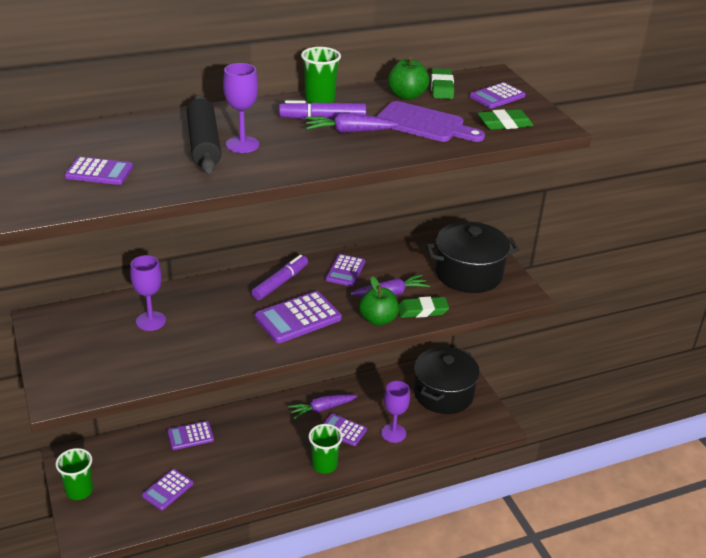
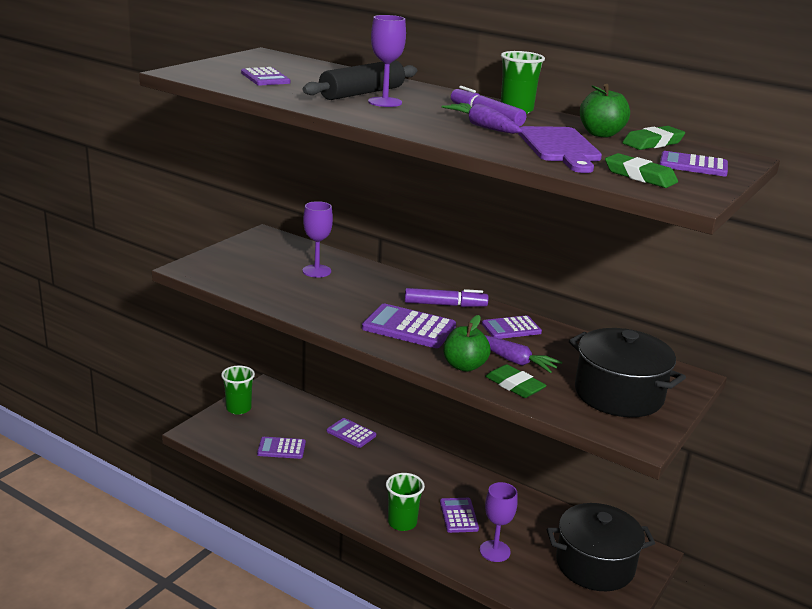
camera: 55 degrees right, 10 degrees down
purple carrot [288,394,357,419] -> none

